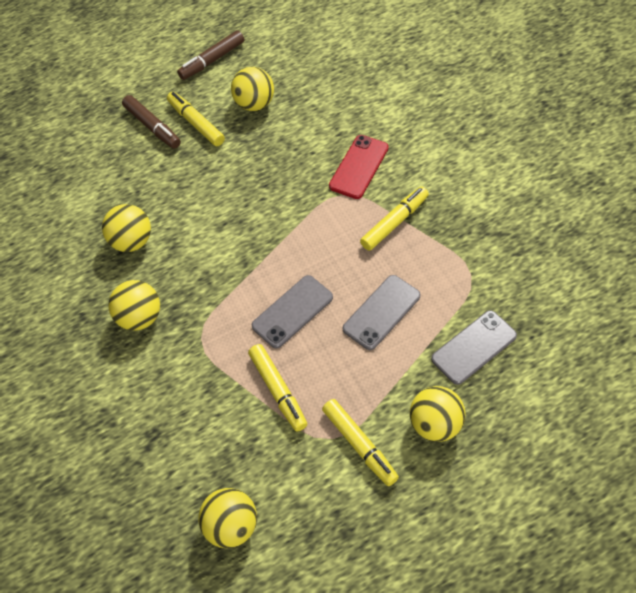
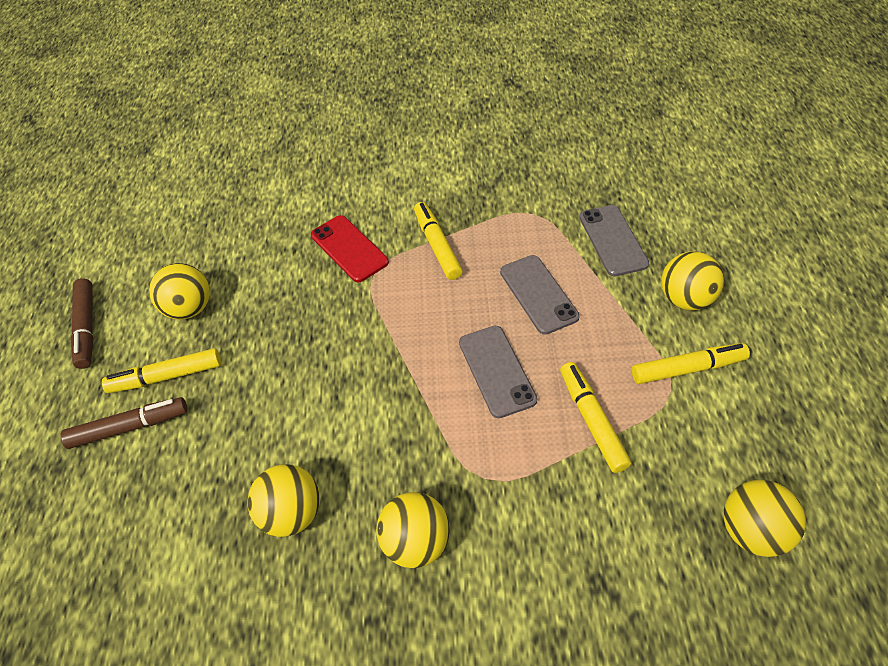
camera: 65 degrees left, 5 degrees down
yellow marker [248,344,307,432] -> yellow marker turned 105 degrees counterclockwise [560,362,631,473]

